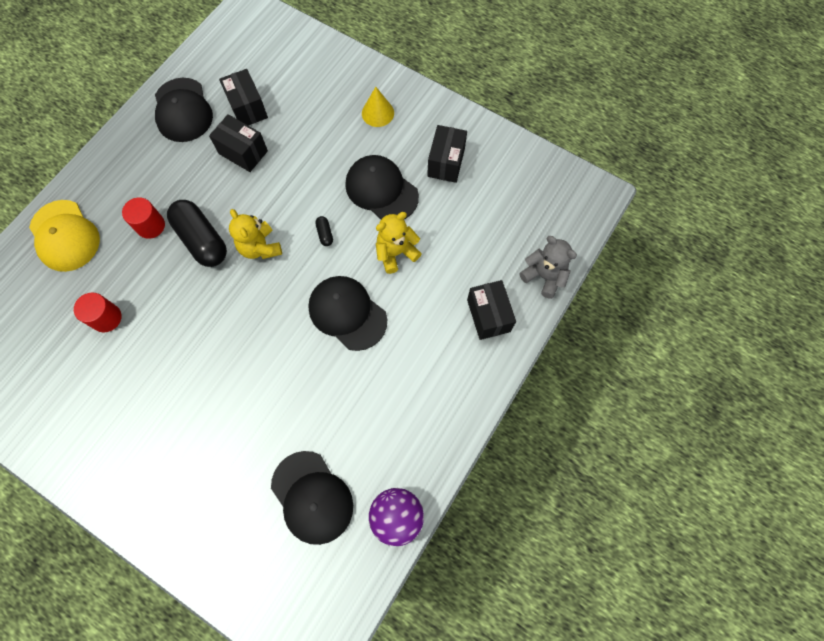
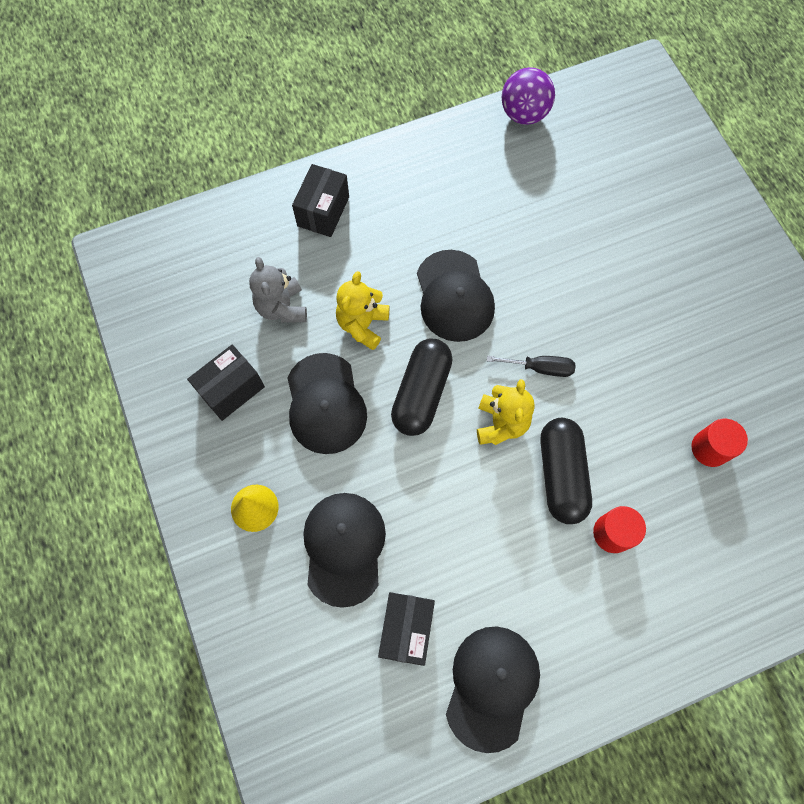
camera: 145 degrees left, 0 degrees up
yellow cap [29,200,100,272] -> none
black box [209,114,268,172] -> none
black cap [271,451,353,545] -> black cap moved to [303,493,386,608]
black capsule [315,216,333,246] -> black capsule [391,338,453,436], size x2.44
yellow teddy bear [376,212,422,274] -> yellow teddy bear turned 105 degrees clockwise [336,271,389,350]
grey teddy bear [519,236,577,299] -> grey teddy bear moved to [249,257,307,323]
none -> black screwdriver [487,356,575,377]

